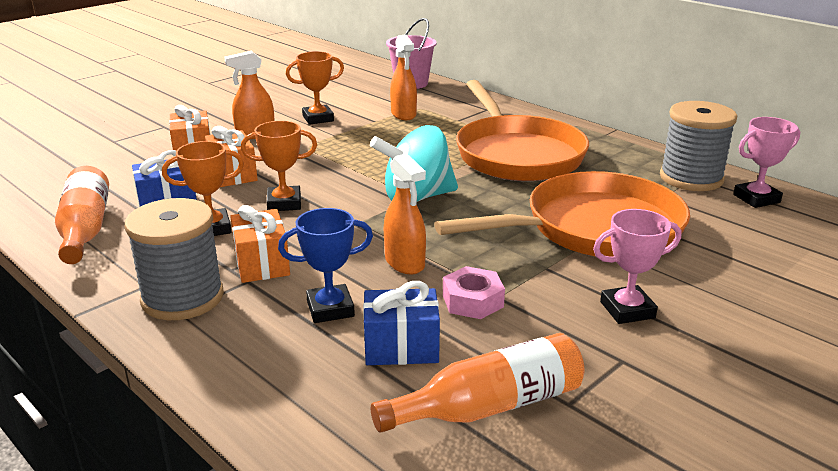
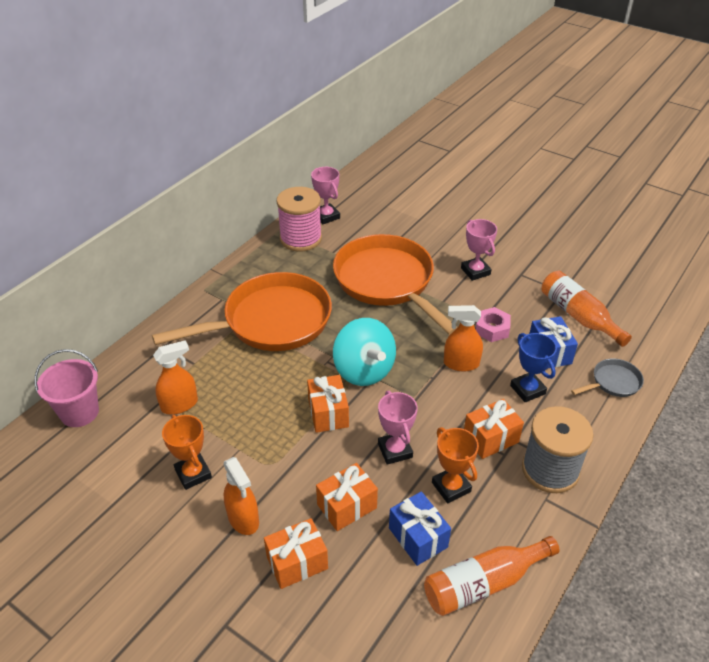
camera: 100 degrees left, 15 degrees up
orange trophy [241,121,317,211] -> pink trophy [378,391,418,465]
orange spray bottle [384,153,426,274] -> orange spray bottle turned 135 degrees counterclockwise [444,305,483,371]
grey spool [660,101,737,191] -> pink spool [277,187,322,251]
none -> orange gift [307,375,349,433]
none -> grey pan [571,359,644,397]

